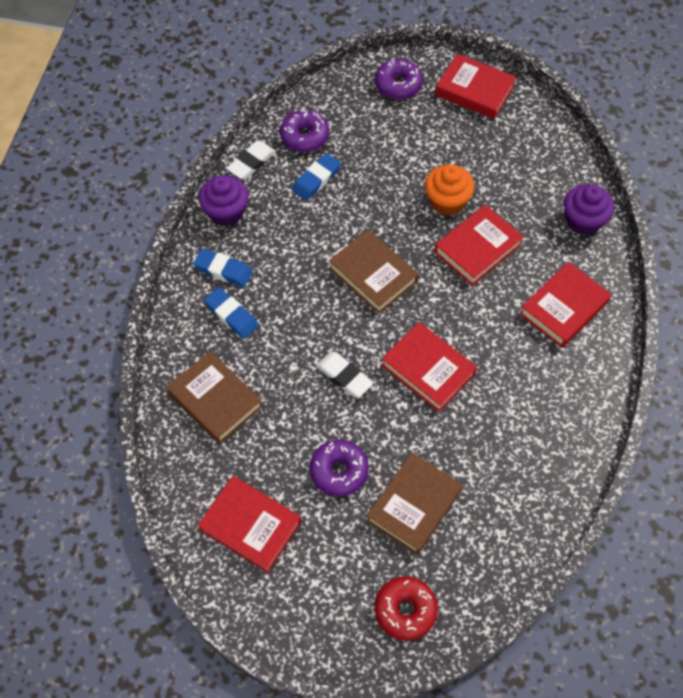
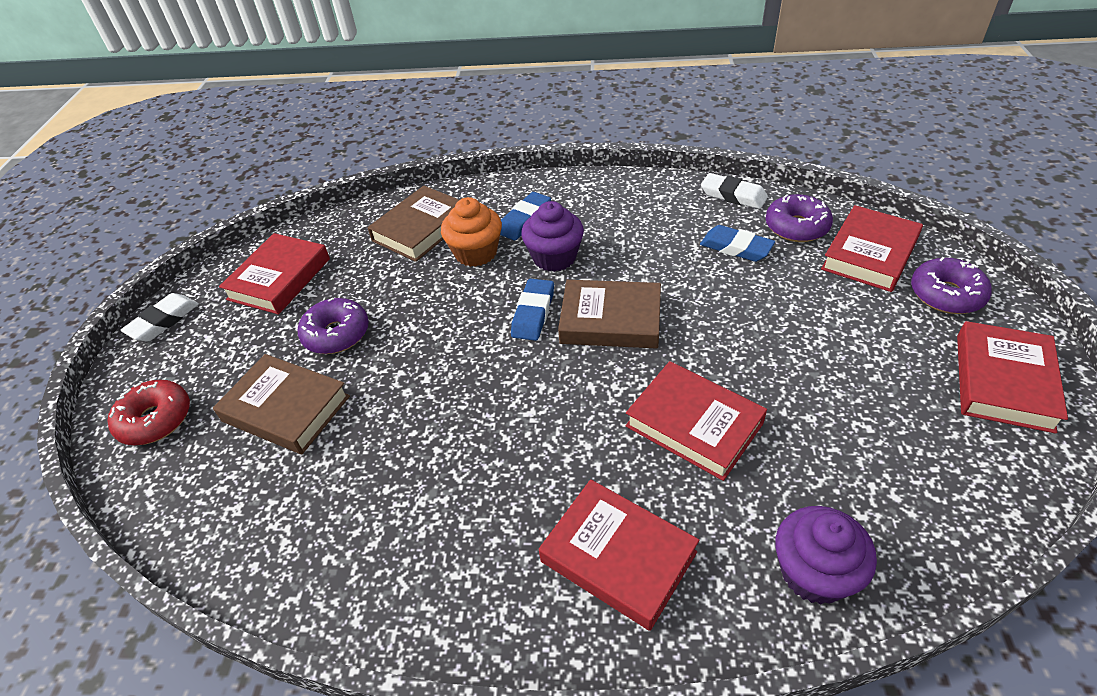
camera: 85 degrees right, 15 degrees down
blue eraser [193,248,253,287] -> blue eraser moved to [511,278,554,341]
purple cupcake [199,175,249,226] -> purple cupcake moved to [521,201,584,272]
white eraser [316,352,373,398] -> white eraser moved to [120,293,199,341]
brown book [329,230,418,314] -> brown book turned 60 degrees clockwise [558,280,661,348]
red book [381,322,477,412] -> red book moved to [821,205,923,292]
orange cupcake [425,165,474,216] -> orange cupcake moved to [441,197,502,267]

